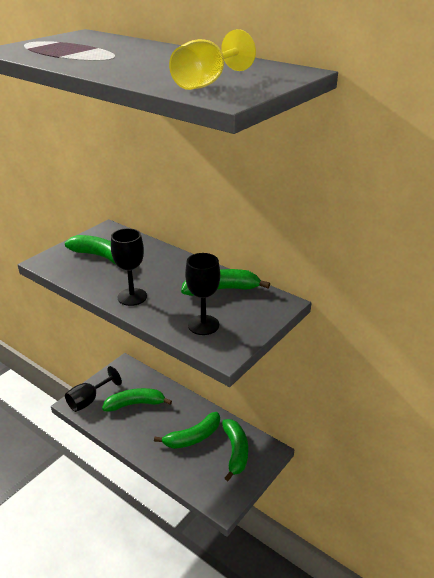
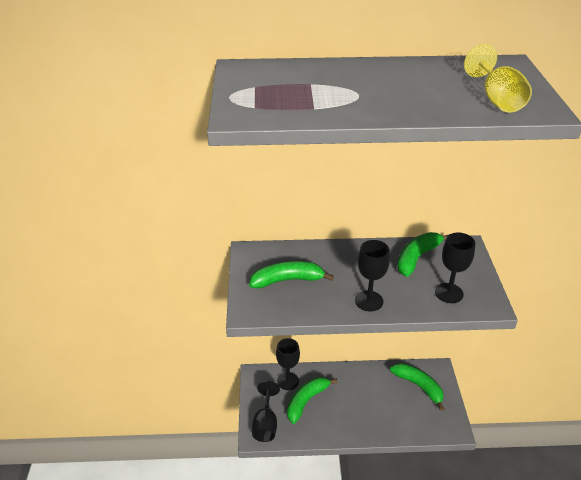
camera: 40 degrees left, 5 degrees up
green banana [154,412,220,449] -> none
none -> black goblet [276,338,300,390]

